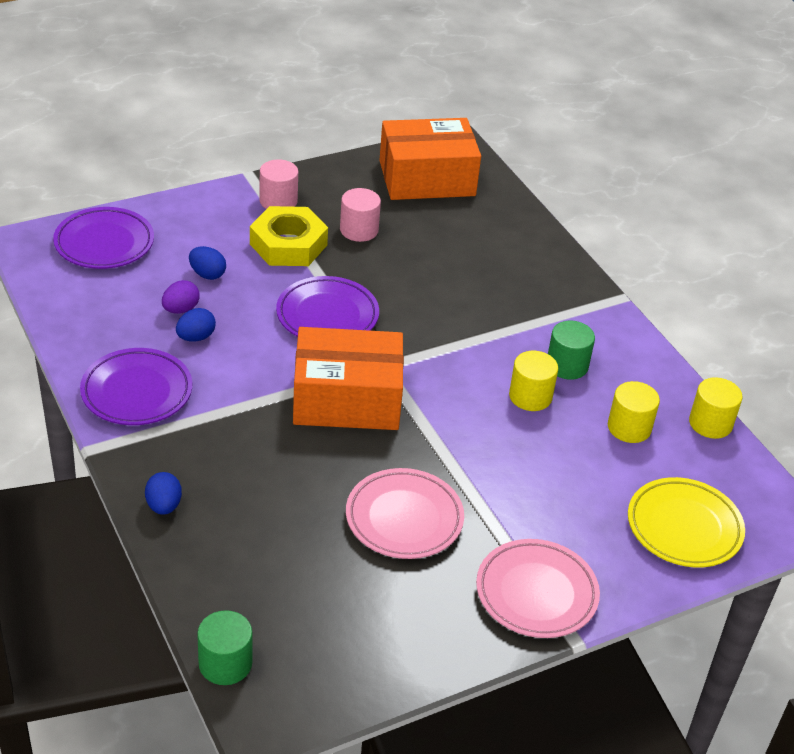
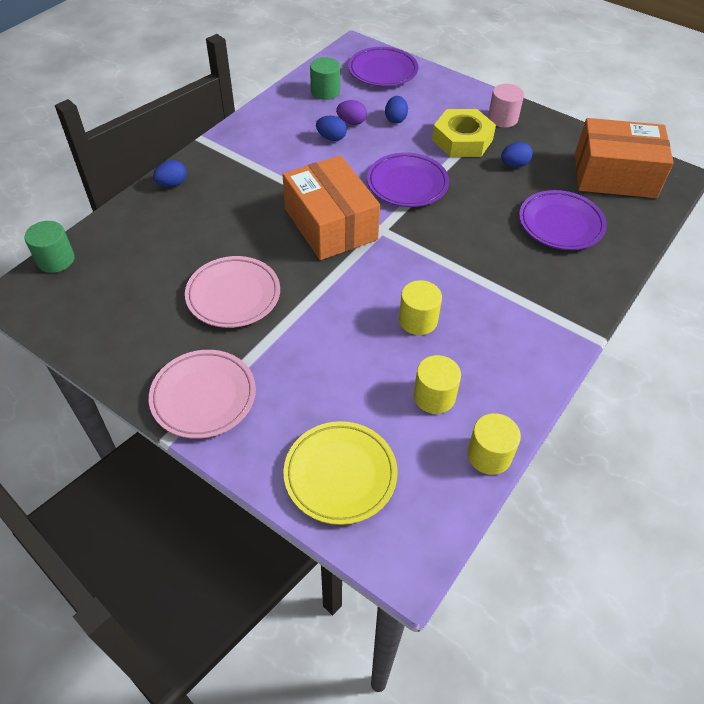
camera: 65 degrees right, 10 degrees up
purple plate [80,348,192,425] -> purple plate moved to [519,190,607,250]
pink cylinder [340,188,381,242] -> blue egg [501,142,533,167]
orange box [379,118,481,200] -> orange box turned 45 degrees counterclockwise [575,118,674,198]
green cylinder [548,321,595,380] -> green cylinder moved to [310,57,340,100]

